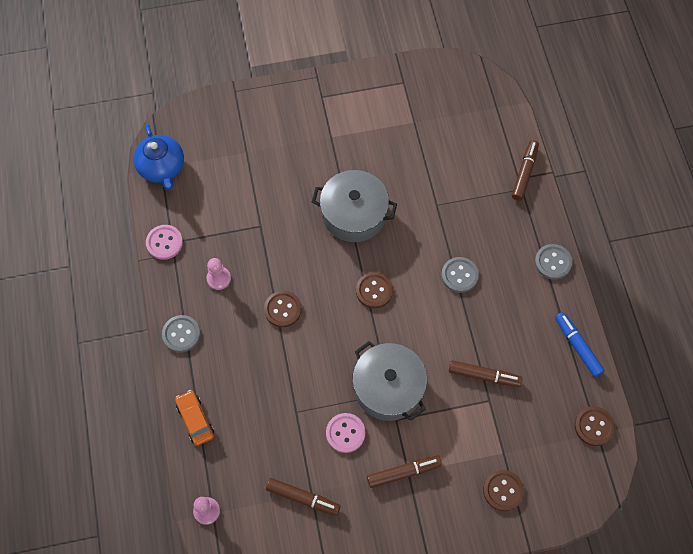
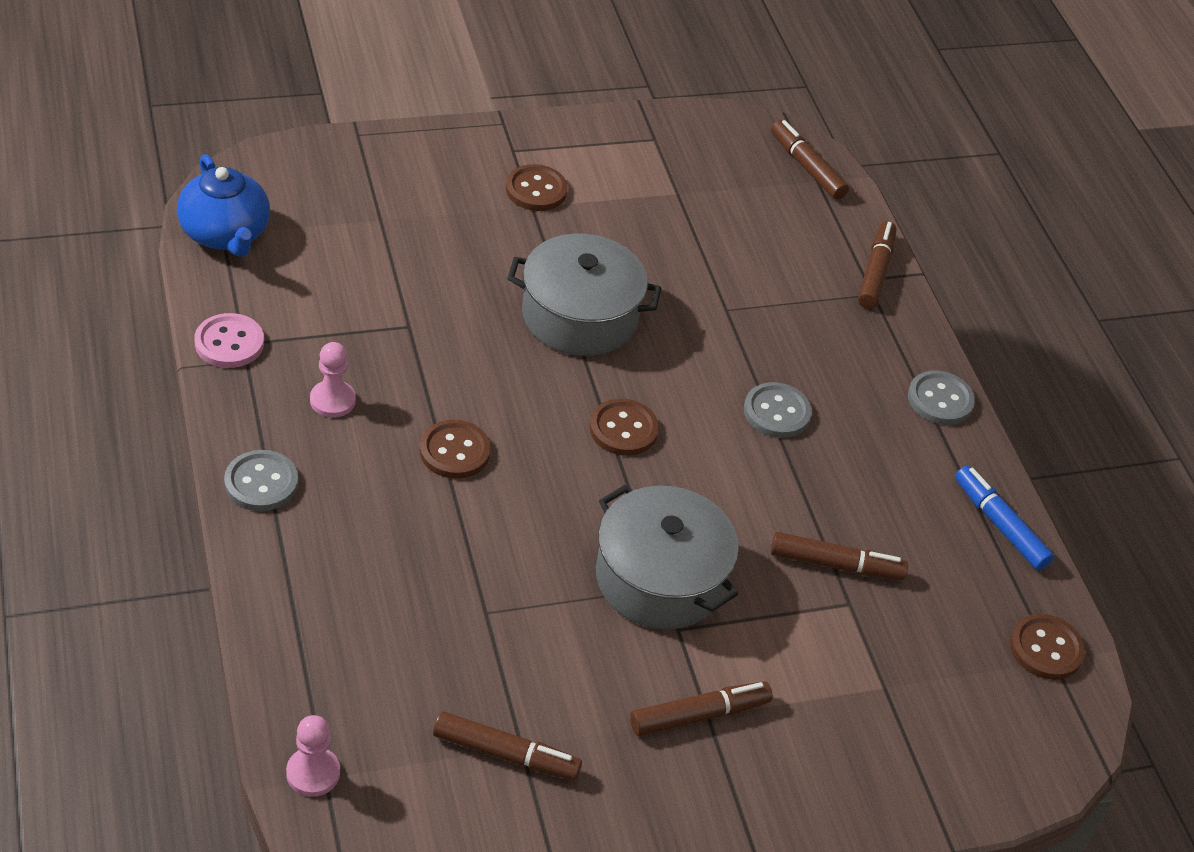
camera: 10 degrees left, 20 degrees down
orange car [175,390,214,446] -> none
pink button [326,413,365,453] -> none
brown button [483,470,524,511] -> brown button moved to [506,164,568,211]
none -> brown marker [771,120,849,200]

